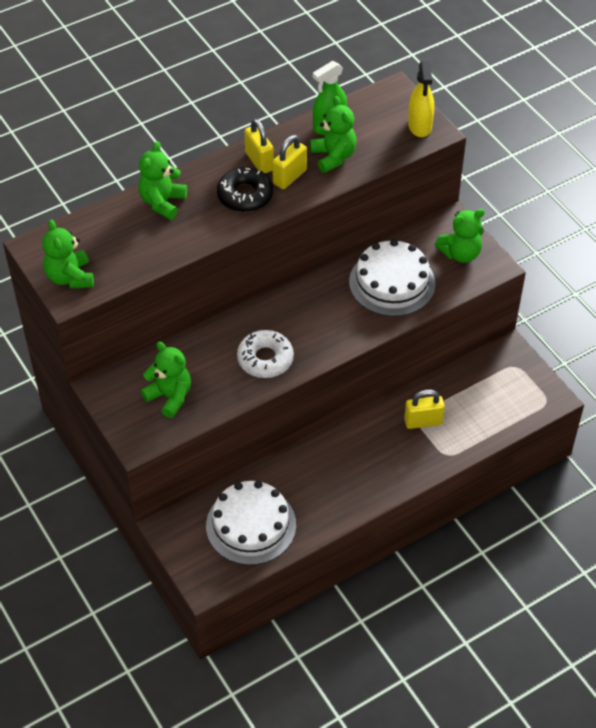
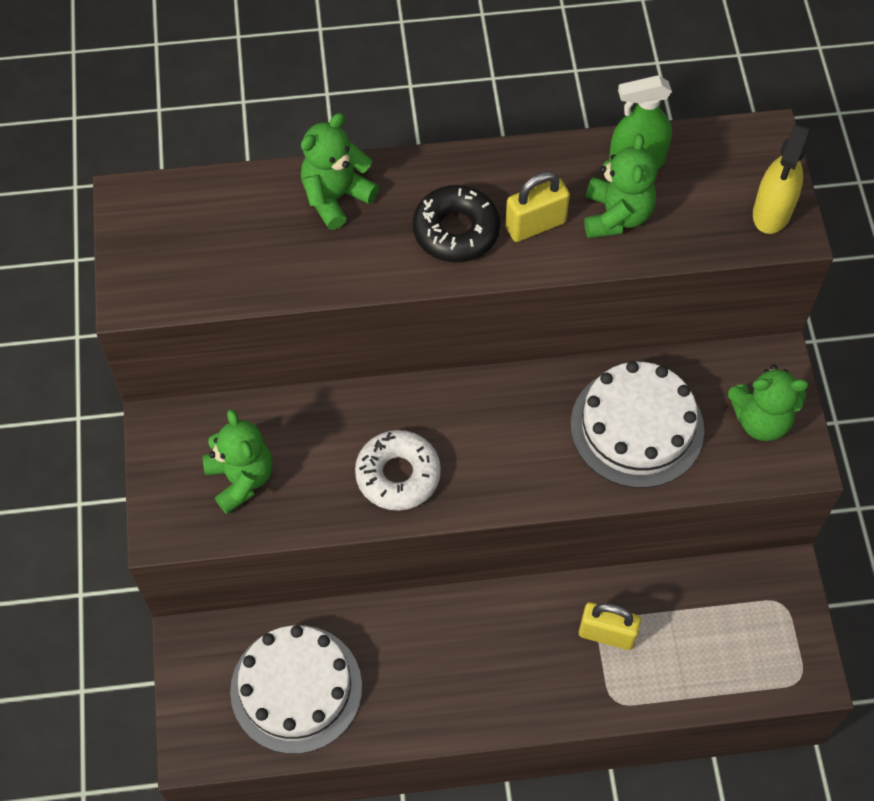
camera: 25 degrees right, 10 degrees up
green teddy bear [42,219,94,288] -> none
yellow padlock [244,119,274,173] -> none

